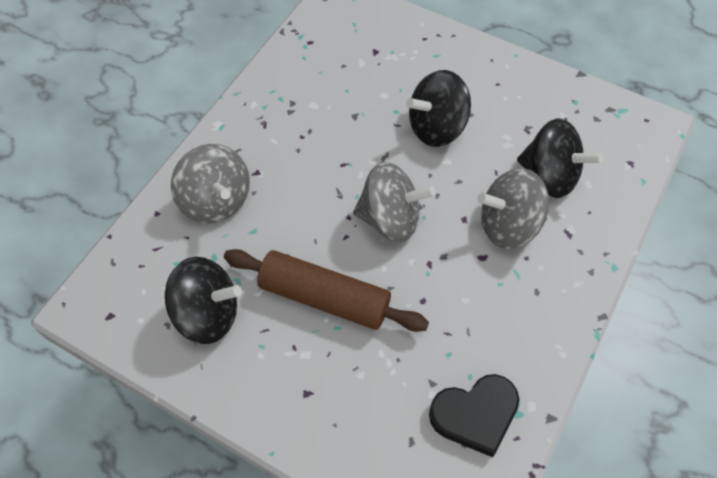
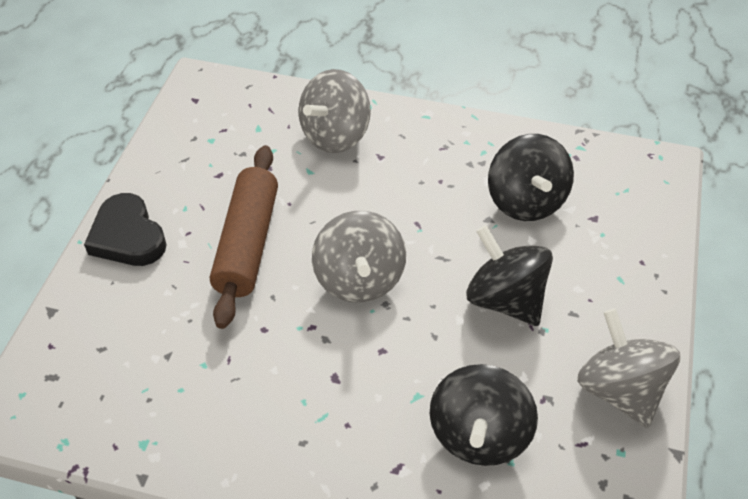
camera: 75 degrees right, 10 degrees down
black spinning top [165,257,242,344] -> black spinning top moved to [488,134,574,221]
black heart [429,374,520,457] -> black heart moved to [84,193,167,266]
grey spinning top [478,168,549,249] -> grey spinning top moved to [577,309,680,428]

